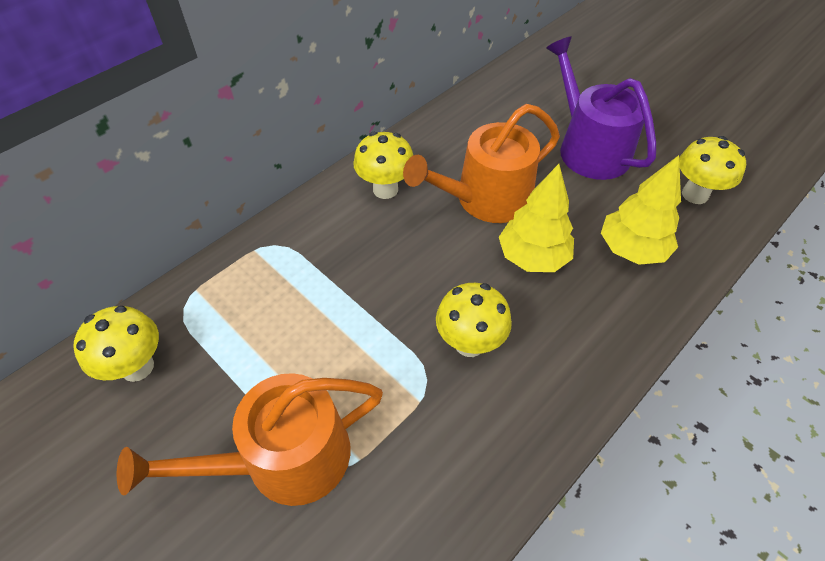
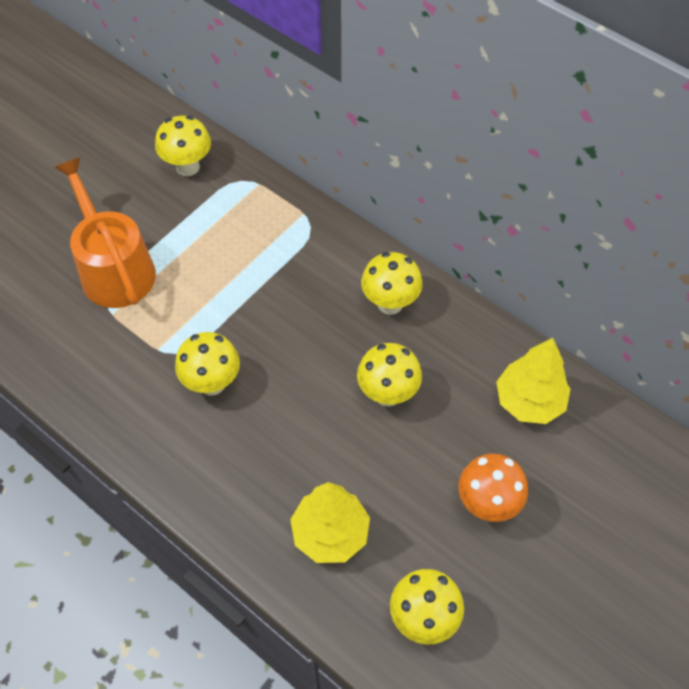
camera: 85 degrees right, 5 degrees up
orange watering can [403,104,560,223] -> yellow mushroom [357,343,422,407]
yellow tree [499,164,574,272] -> yellow tree moved to [497,338,571,424]
purple watering can [546,36,656,180] -> orange mushroom [458,453,528,522]

